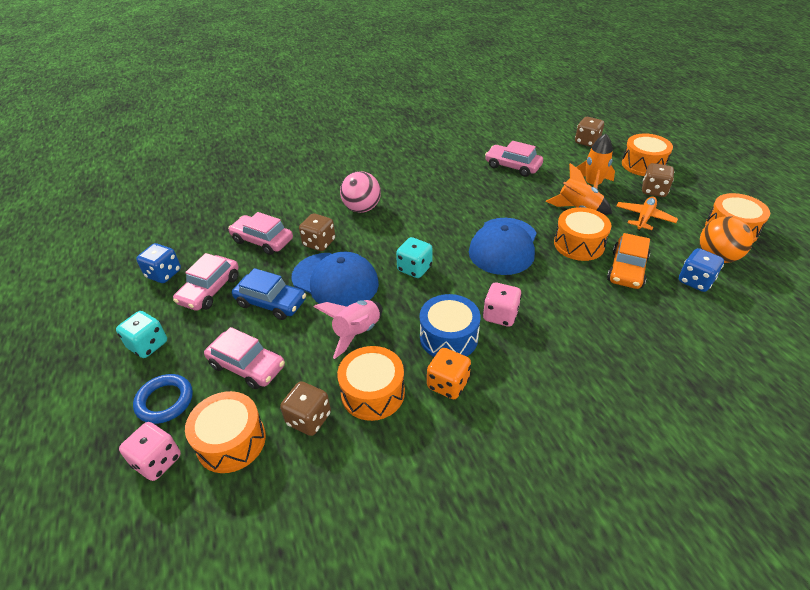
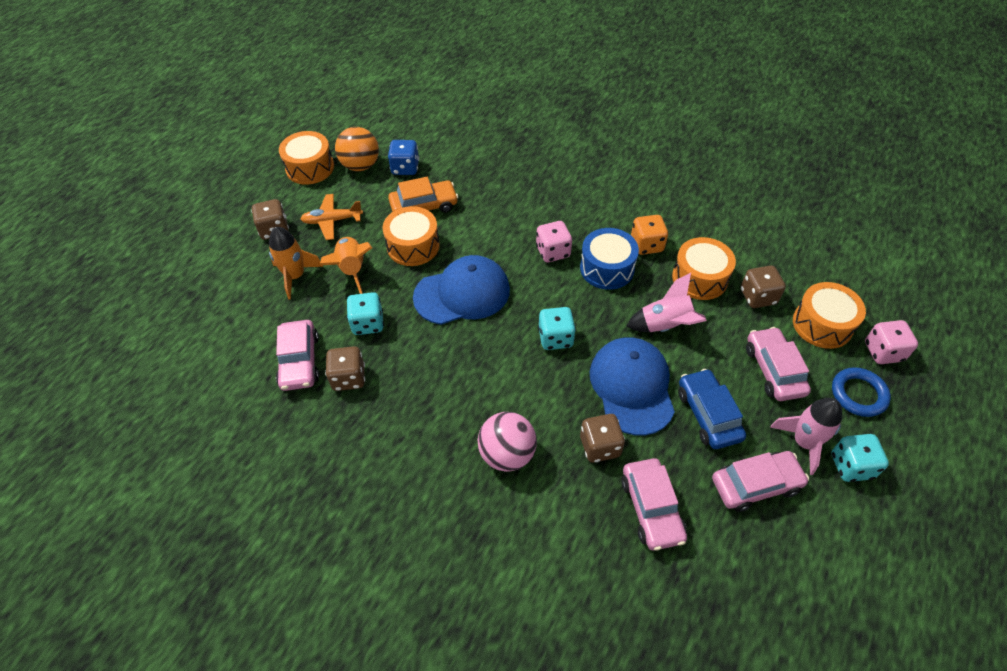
camera: 130 degrees left, 10 degrees up
blue dice [136,243,181,283] -> none
brown dice [575,117,604,147] -> brown dice moved to [325,346,365,391]
orange drum [622,133,673,176] -> none
none -> turquoise dice [347,292,384,335]
none -> pink rocket [770,398,842,475]

